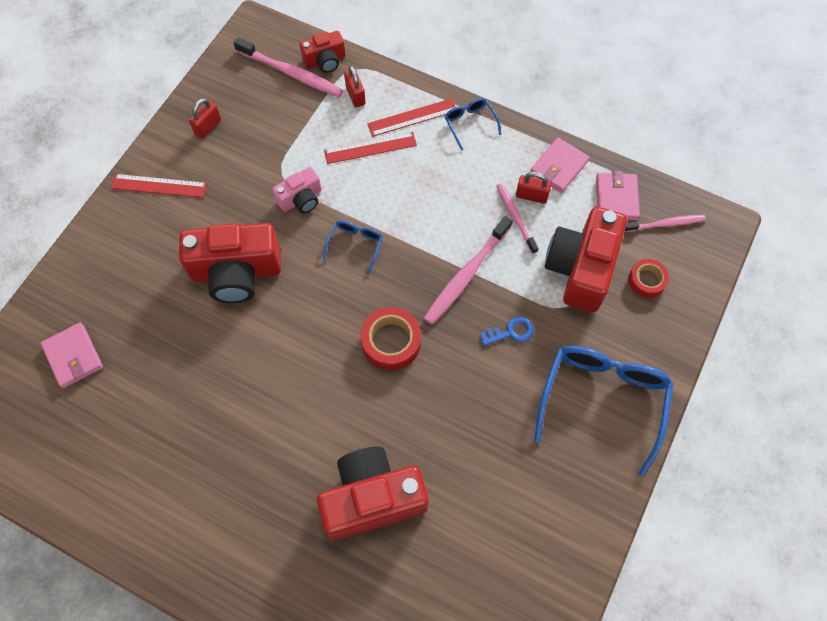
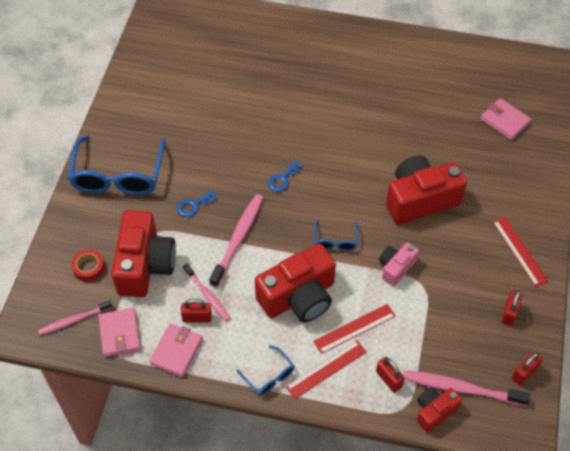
camera: 165 degrees right, 10 degrees down
red ruler [111,174,207,198] -> red ruler turned 75 degrees clockwise [493,217,548,287]
red camera [317,447,429,540] -> red camera moved to [255,243,336,323]
red tape [360,307,421,370] -> blue key [268,161,302,192]
none -> red padlock [512,352,543,385]

